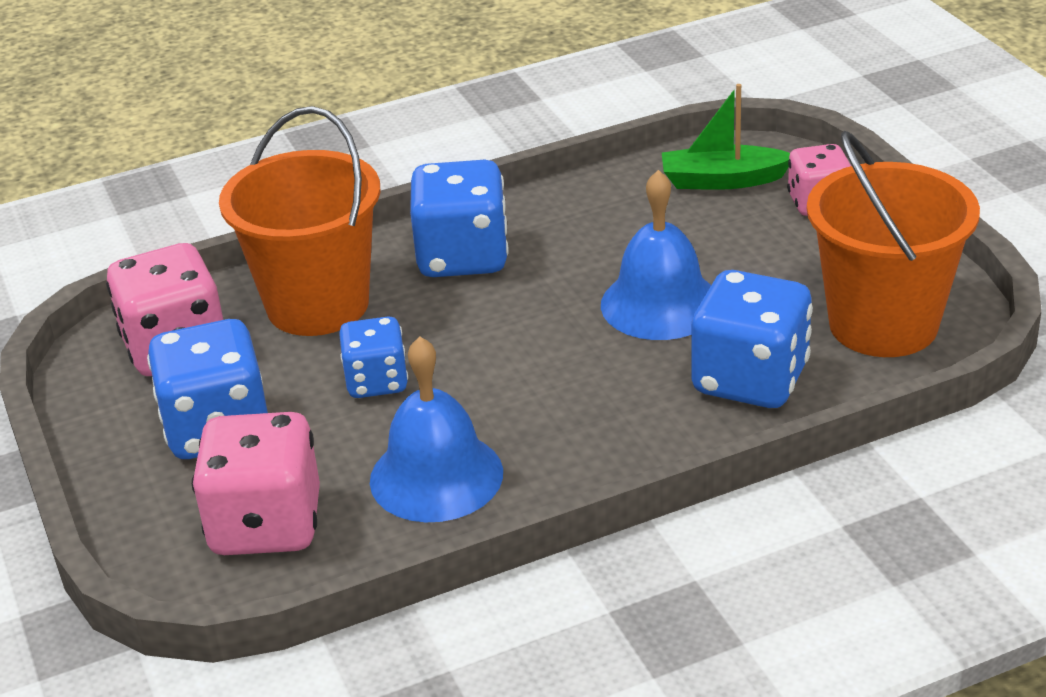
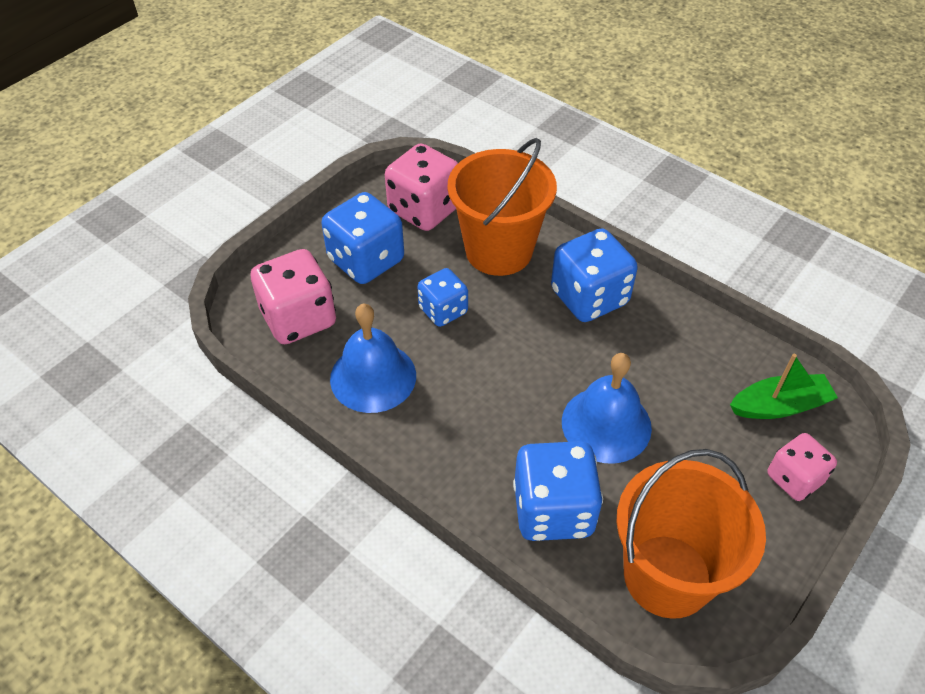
camera: 60 degrees right, 15 degrees up
green boat [662,84,790,190] -> green boat turned 105 degrees clockwise [730,354,838,419]

